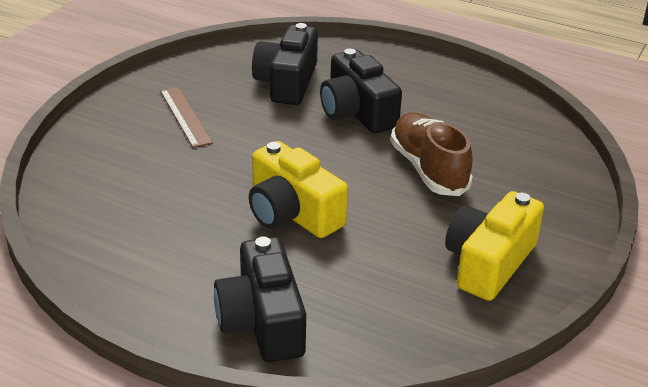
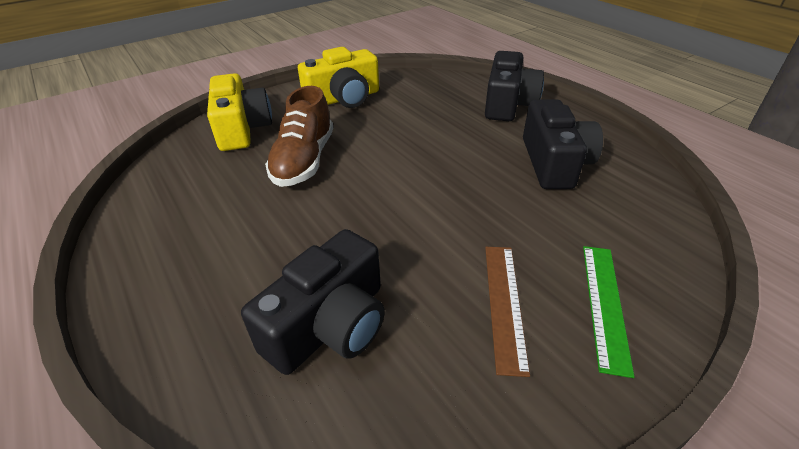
camera: 150 degrees left, 5 degrees up
yellow camera [249,141,348,238] -> yellow camera moved to [207,73,272,151]
black camera [320,49,402,133] -> black camera moved to [523,99,603,189]
none -> green ruler [583,246,635,378]

